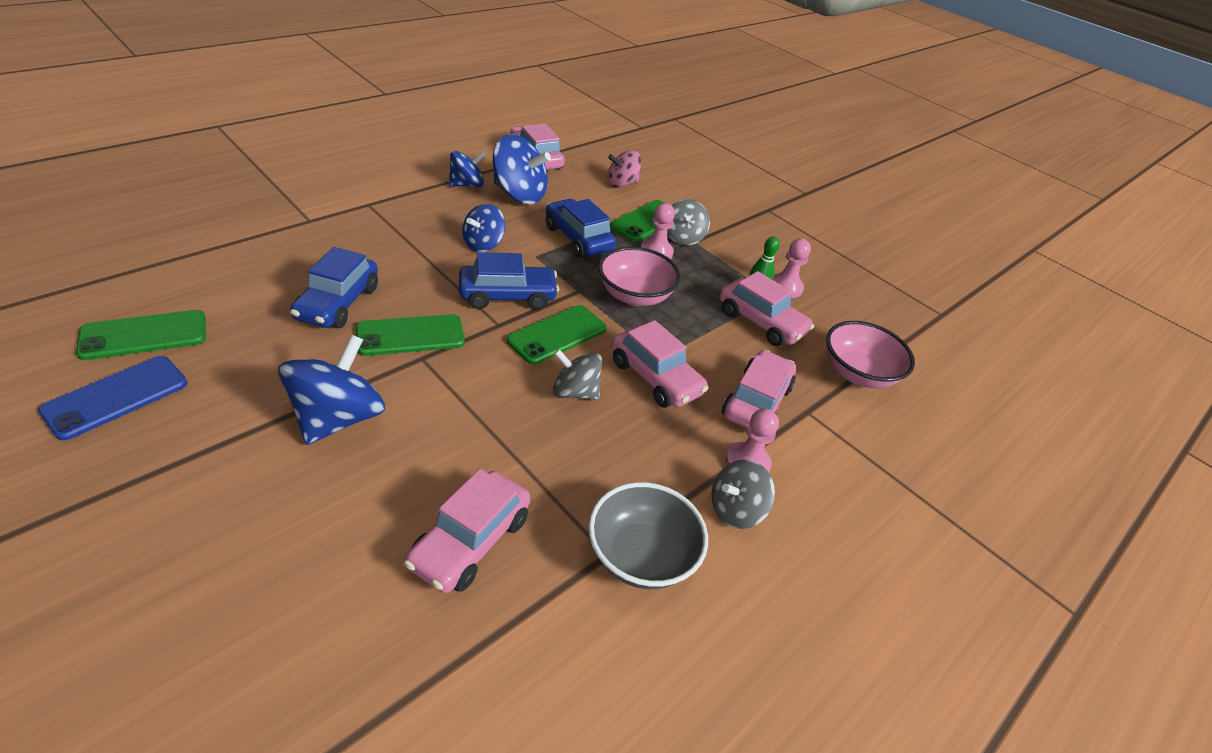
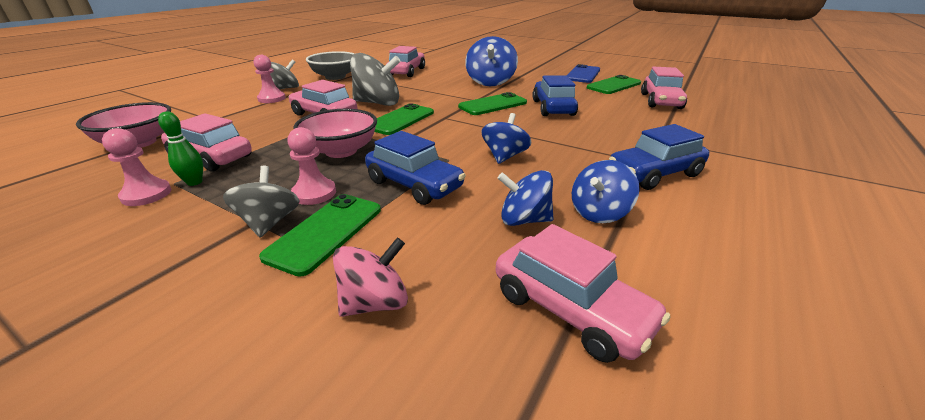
camera: 170 degrees right, 10 degrees down
blue car [459,252,559,310] -> blue car moved to [609,124,709,190]
blue spinning top [493,134,551,204] -> blue spinning top [498,170,554,226], size x0.63
grey spinning top [553,349,602,400] -> grey spinning top [350,53,401,106], size x1.59
pink car [722,350,796,428] -> pink car moved to [641,67,687,109]

